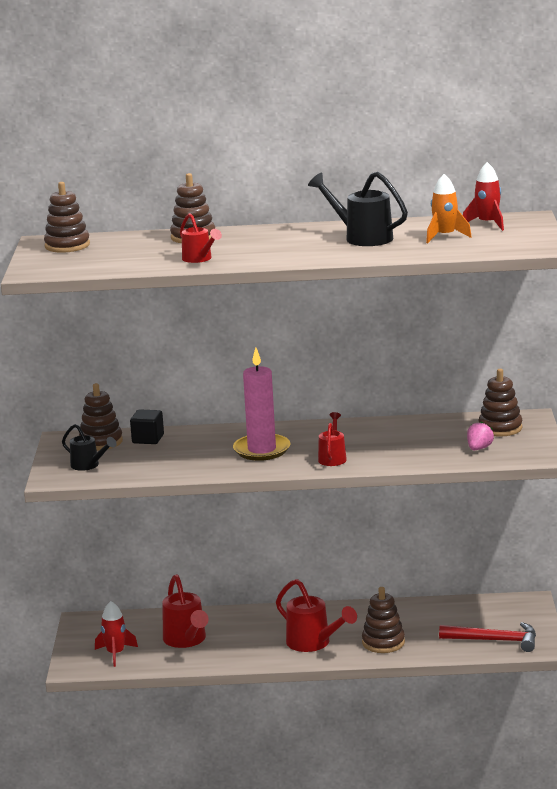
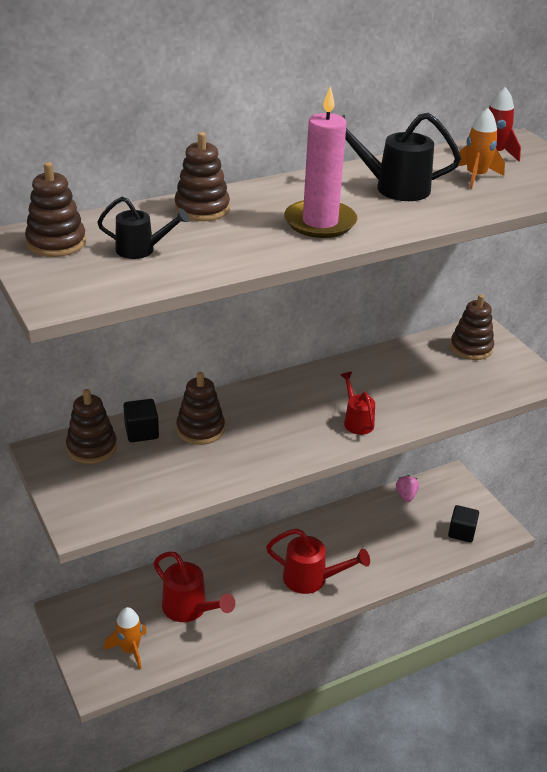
camera: 30 degrees left, 15 degrees up
black watering can [62,424,117,471] -> black watering can moved to [97,197,189,259]
red rocket [95,601,138,667] -> orange rocket [104,607,147,670]
red watering can [180,213,222,263] -> none
pink candle [233,348,291,461] -> pink candle moved to [284,86,357,238]
brown stacking toy [362,587,405,653] -> brown stacking toy moved to [176,372,225,445]
red hammer [439,622,536,652] -> black cube [448,505,479,543]
pink strawberry [467,421,494,450] -> pink strawberry moved to [396,475,419,502]

